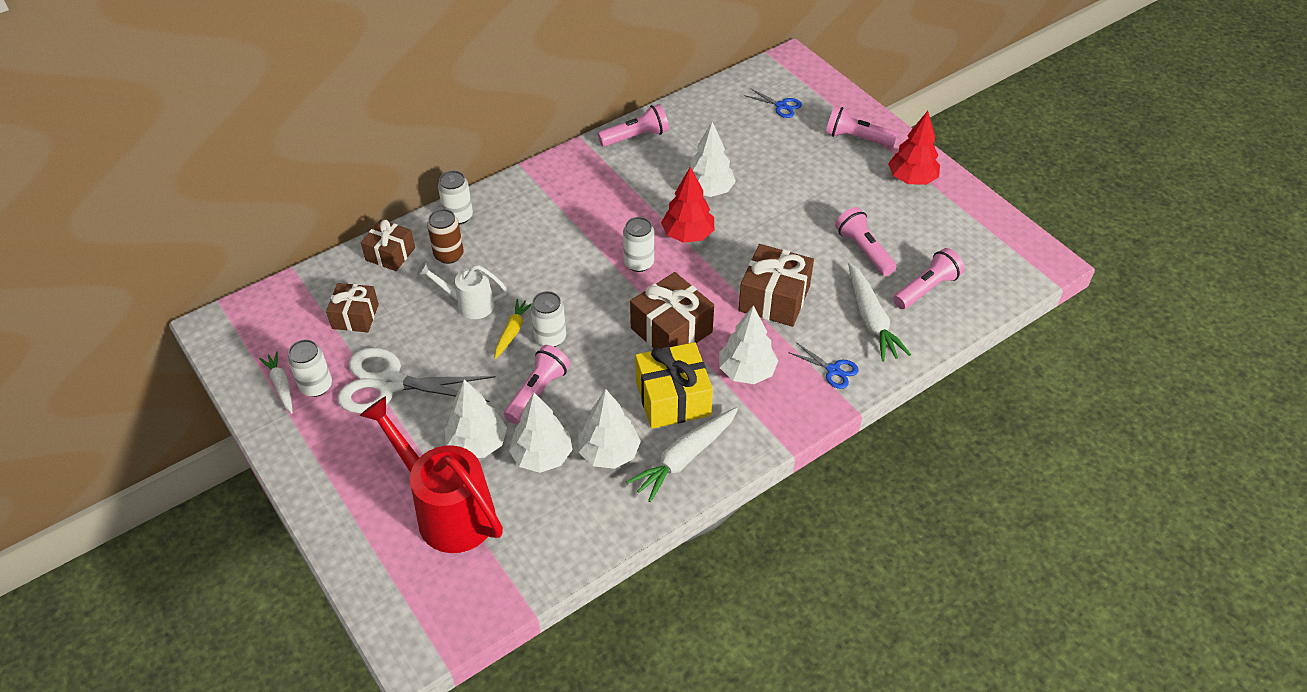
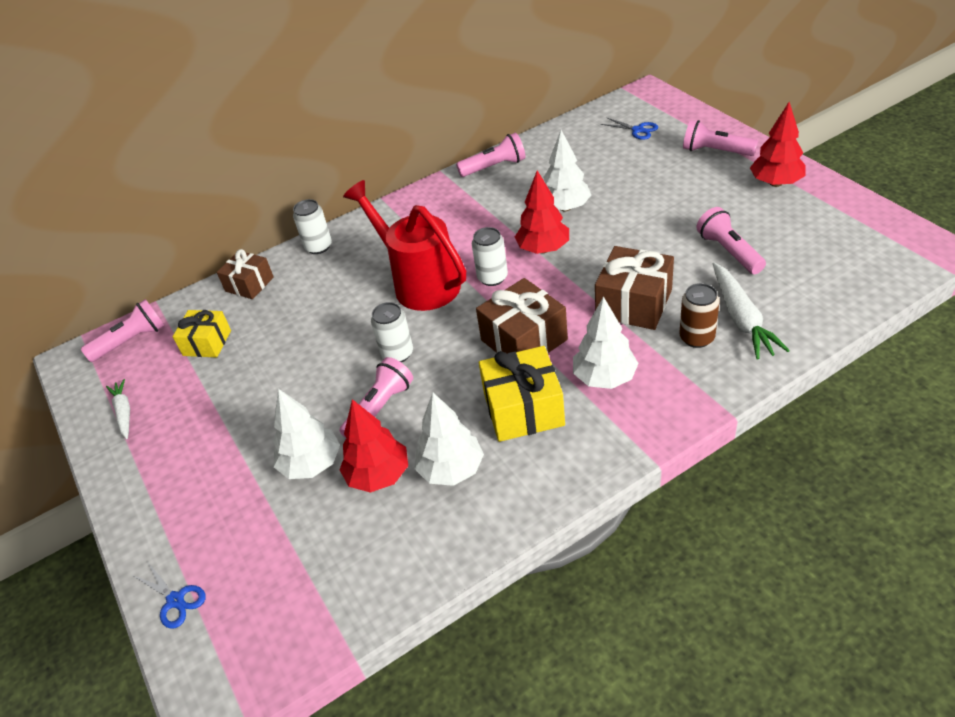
camera: 10 degrees right, 5 degrees down
white can [288,339,332,397] -> none
brown gift [326,283,379,332] -> yellow gift [173,310,231,358]
white scissors [337,348,496,413] -> none
red watering can [359,396,503,553] -> red watering can moved to [343,180,466,311]
white watering can [417,262,508,319] -> none
brown can [427,209,464,264] -> brown can moved to [679,283,720,348]
yellow carrot [495,299,532,359] -> none
white tree [509,393,573,473] -> red tree [340,399,408,493]
white carrot [626,407,738,502] -> none
blue scissors [788,342,859,389] -> blue scissors moved to [134,563,206,629]
pink flashlight [893,248,964,309] -> pink flashlight moved to [81,299,165,362]

